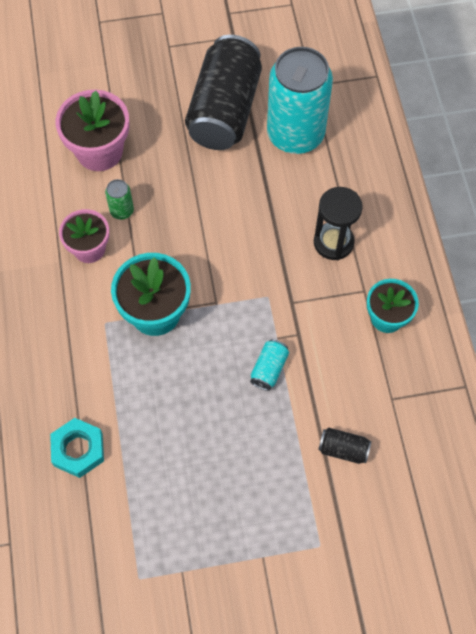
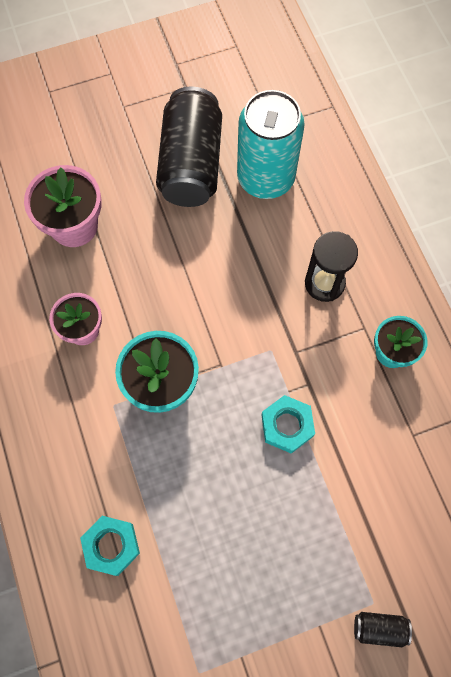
camera: 10 degrees left, 5 degrees up
green can [105,179,134,220] -> none
turquoise can [250,339,289,391] -> turquoise nut [261,395,315,454]
black can [318,428,371,464] -> black can moved to [354,612,412,647]

